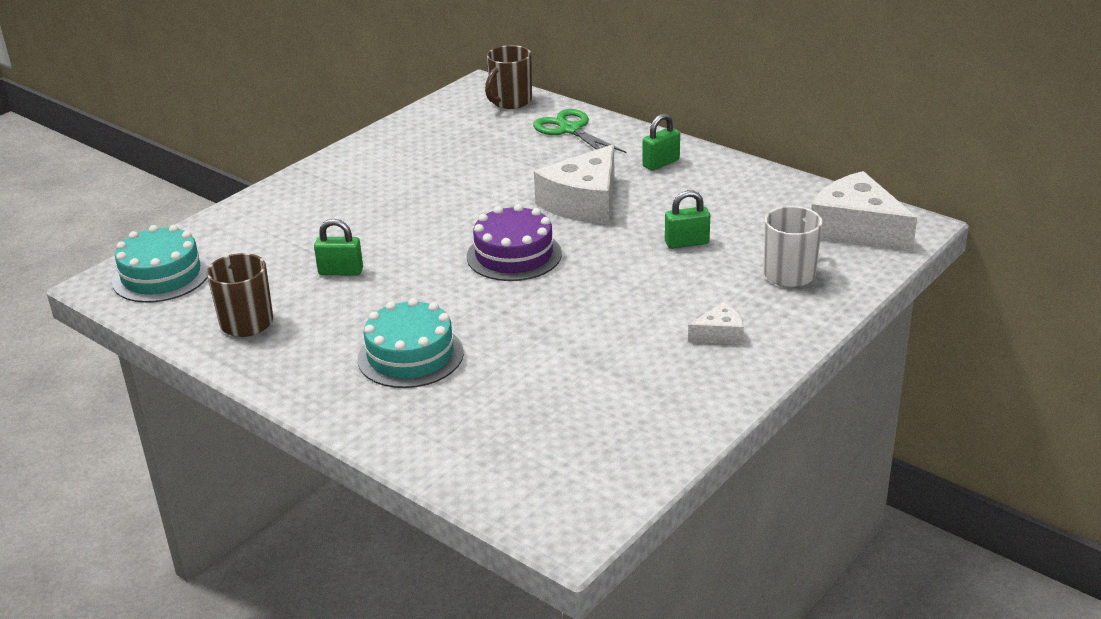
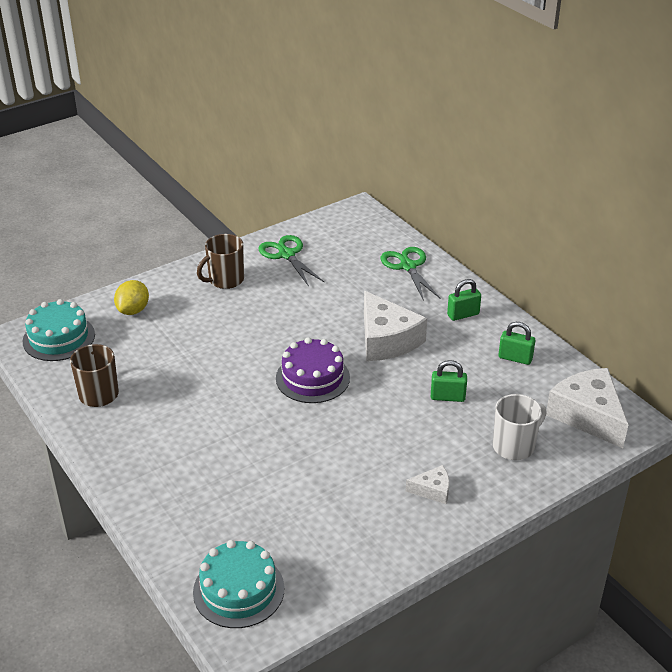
camera: 15 degrees right, 5 degrees up
green padlock [314,219,363,276] -> green padlock moved to [498,322,535,365]
turquoise cake [358,298,464,388] -> turquoise cake moved to [193,540,285,628]
brown mug [485,45,532,109] -> brown mug moved to [197,234,244,289]
white cheese [534,144,615,224] -> white cheese turned 75 degrees counterclockwise [364,291,427,361]
none -> yellow lemon [114,280,149,315]
none -> green scissors [258,235,324,286]

